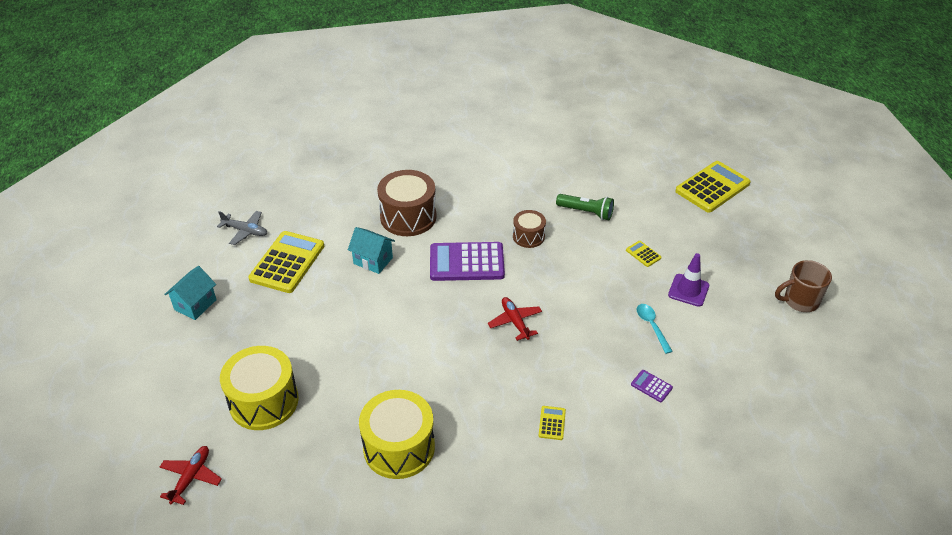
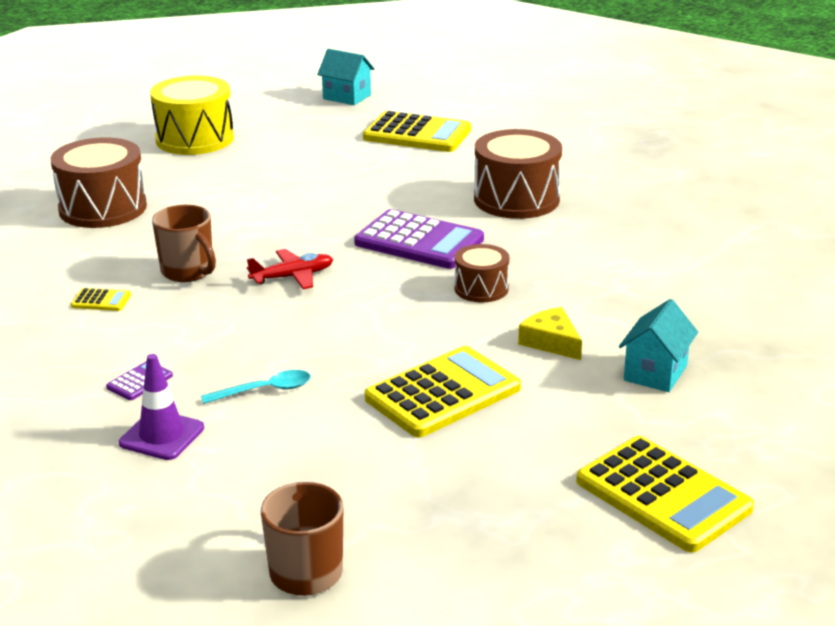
camera: 90 degrees right, 15 degrees down
red plane [160,446,222,505] -> none
grey plane [217,211,267,245] -> none
turquoise house [348,227,395,274] -> turquoise house moved to [619,299,698,392]
yellow drum [359,390,435,479] -> brown drum [51,137,147,228]
purple calculator [430,242,505,281] -> purple calculator turned 120 degrees clockwise [354,209,484,269]
green flashlight [556,194,614,220] -> yellow cheese [518,307,582,360]
yellow calculator [626,241,661,267] -> yellow calculator [365,346,521,437], size x2.33
purple traffic cone [668,253,709,307] -> purple traffic cone moved to [119,354,204,460]
none -> brown mug [152,205,216,282]

